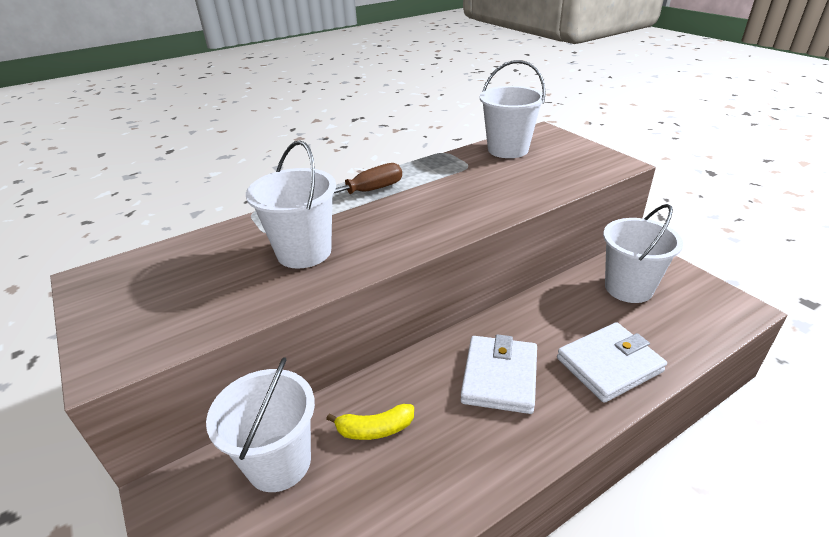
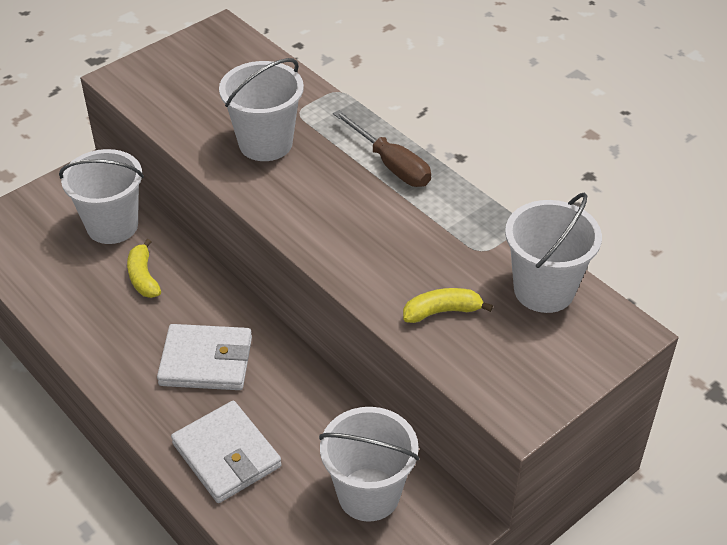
camera: 80 degrees right, 10 degrees up
none -> yellow banana [403,288,493,323]

